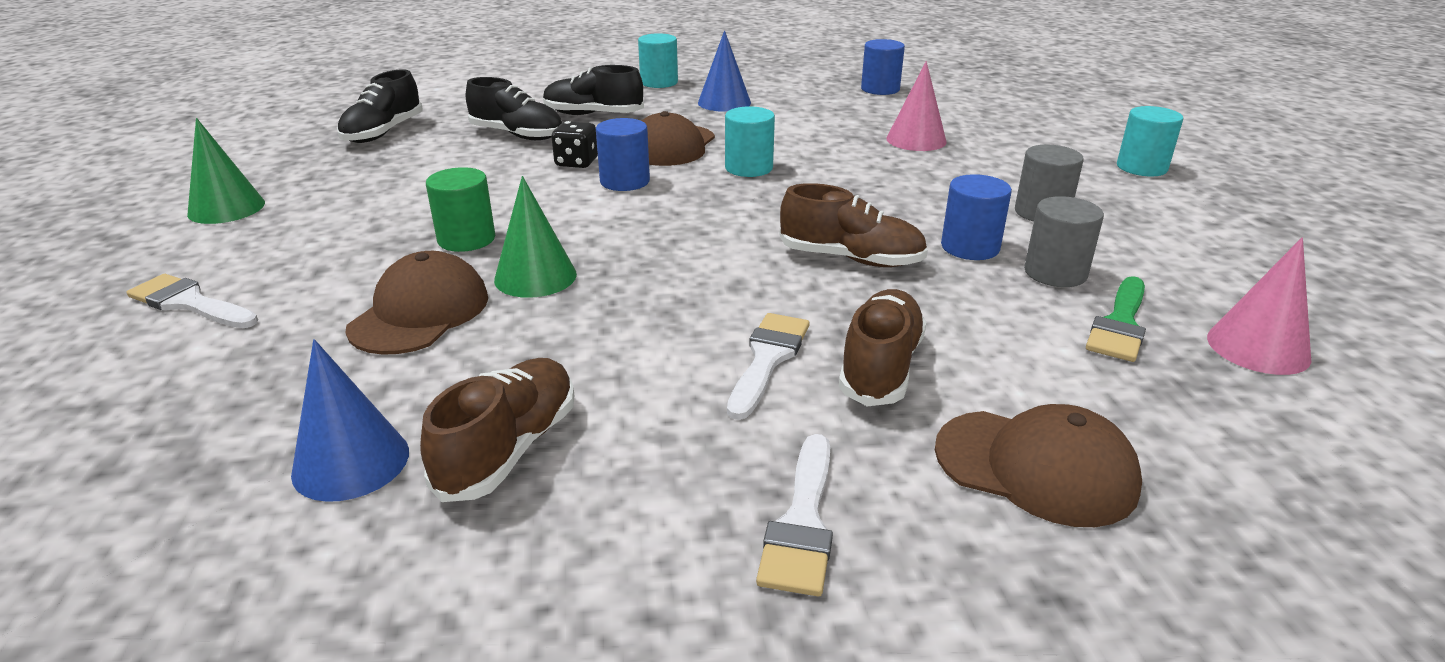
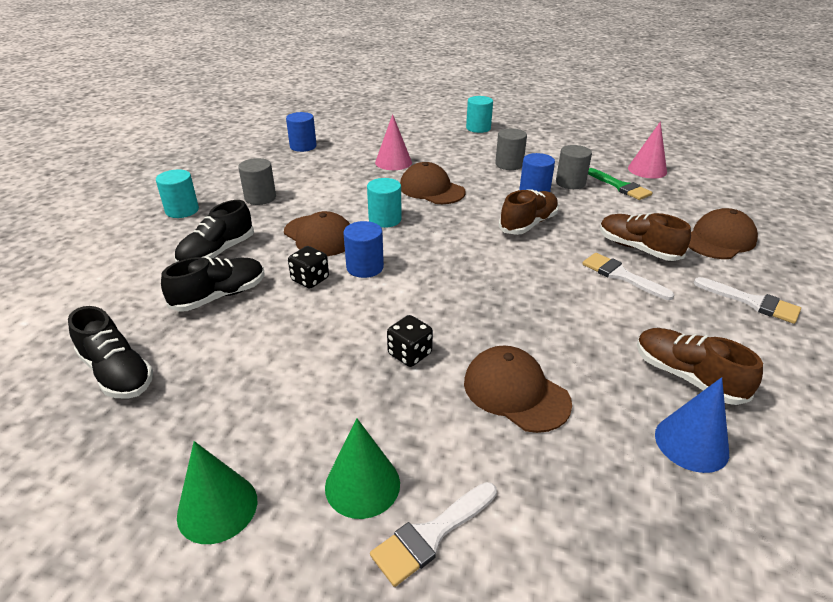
camera: 65 degrees left, 5 degrees up
green cylinder [426,167,495,252] -> black dice [387,315,433,367]
green cone [494,176,577,298] -> green cone moved to [325,419,400,519]
blue cone [698,30,751,112] -> grey cylinder [238,158,276,205]
none -> brown cap [400,162,465,204]

